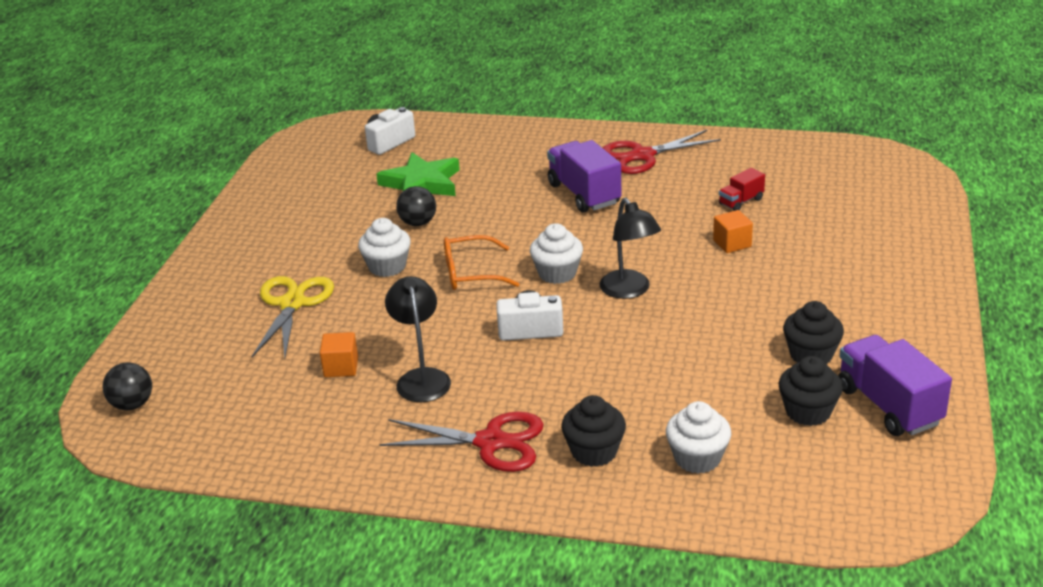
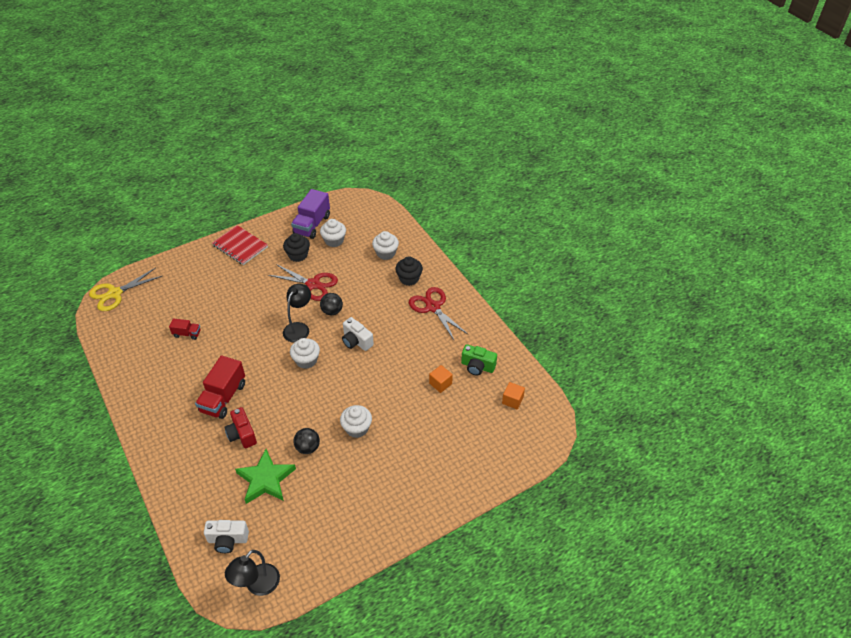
camera: 135 degrees left, 15 degrees up
black ball [102,362,152,410] -> black ball moved to [320,293,343,315]
yellow scissors [251,276,334,358] -> yellow scissors moved to [89,268,162,311]
black lamp [385,276,451,402] -> black lamp moved to [225,550,280,596]
orange glasses [444,235,520,290] -> none
purple truck [547,140,621,213] -> red truck [195,355,245,419]
red scissors [603,130,721,174] -> red scissors moved to [268,264,338,301]
orange cube [713,210,753,253] -> orange cube moved to [502,382,525,409]
black cupcake [779,356,843,426] -> white cupcake [320,219,346,247]
none -> red notebook [212,225,268,265]
none -> red camera [224,407,257,448]
none -> green camera [461,344,497,376]

